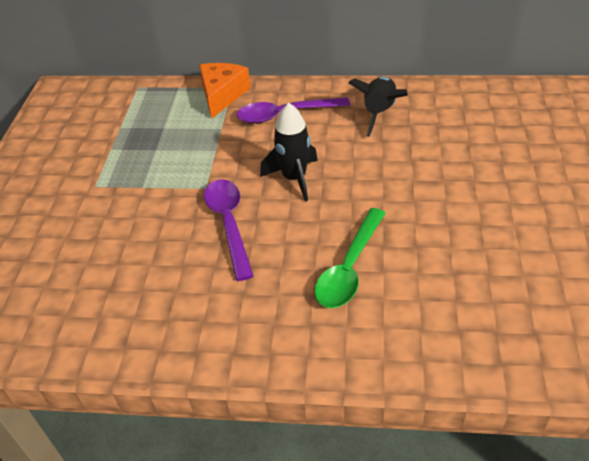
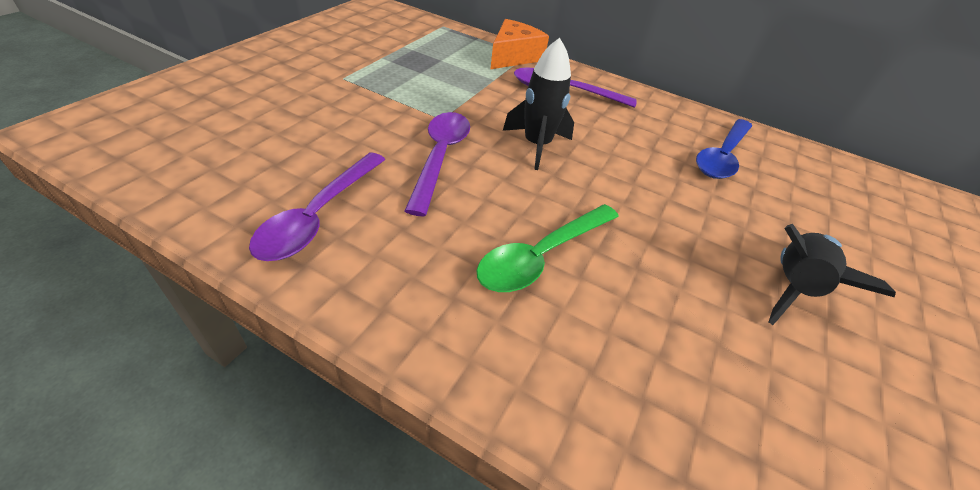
camera: 15 degrees right, 0 degrees up
black rocket [348,76,408,137] -> black rocket moved to [769,224,896,325]
none -> purple spoon [249,152,386,261]
none -> blue spoon [696,119,752,179]

